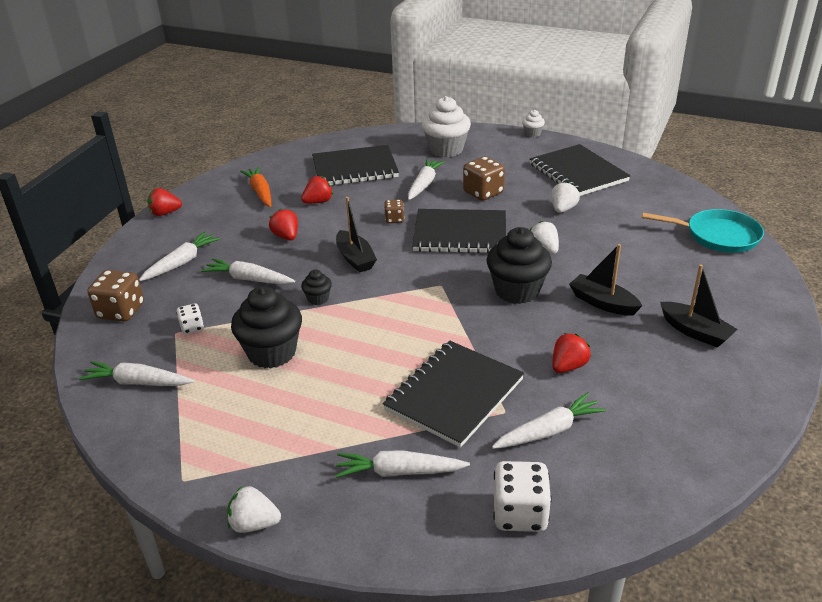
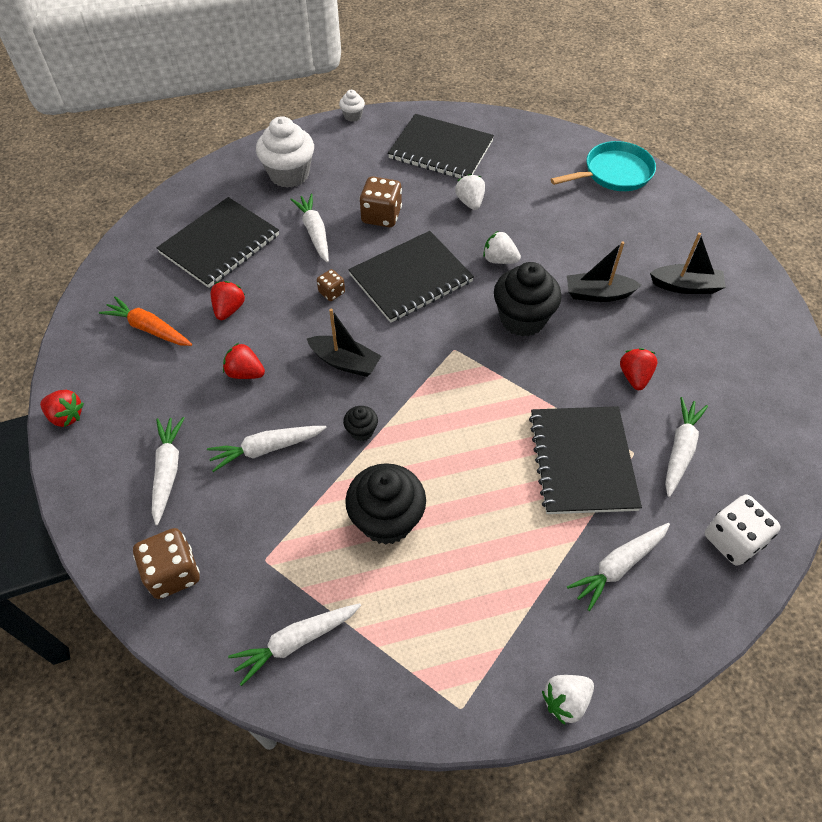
camera: 40 degrees left, 20 degrees up
red strawberry [147,188,182,216] -> red strawberry turned 105 degrees counterclockwise [40,390,84,427]
white dice [176,303,204,334] -> none

